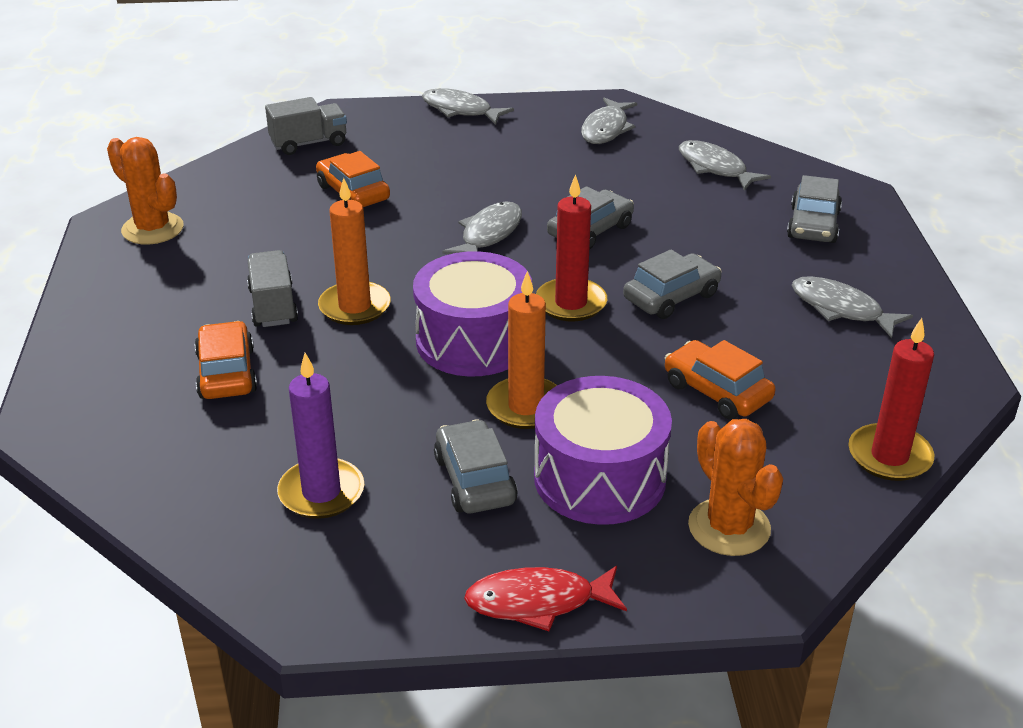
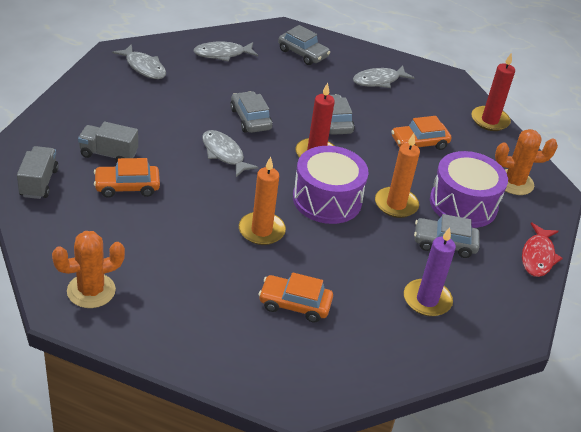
camera: 70 degrees left, 5 degrees up
grey truck [247,250,298,327] -> grey truck moved to [78,122,138,163]
grey fish [422,88,514,125] -> none

